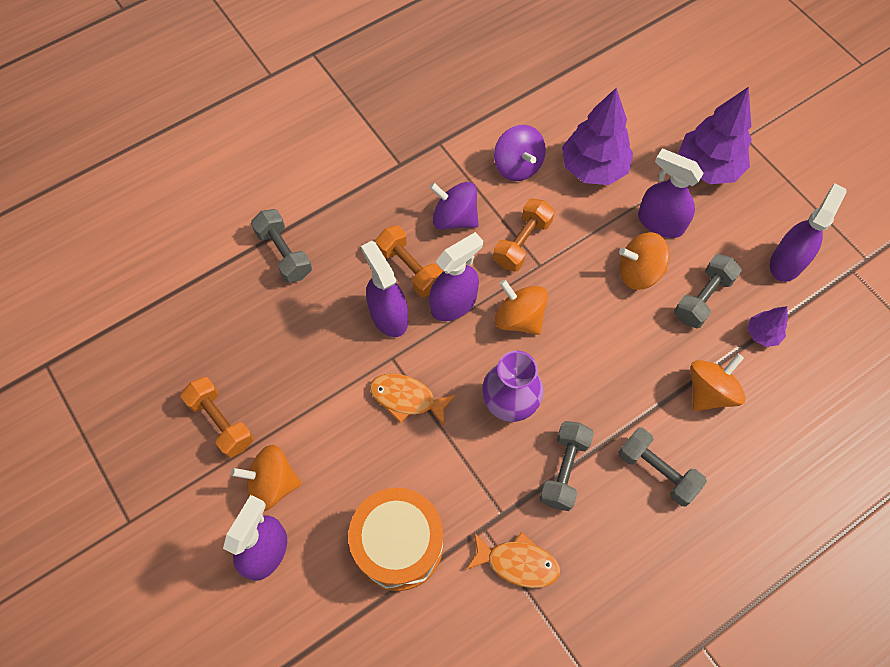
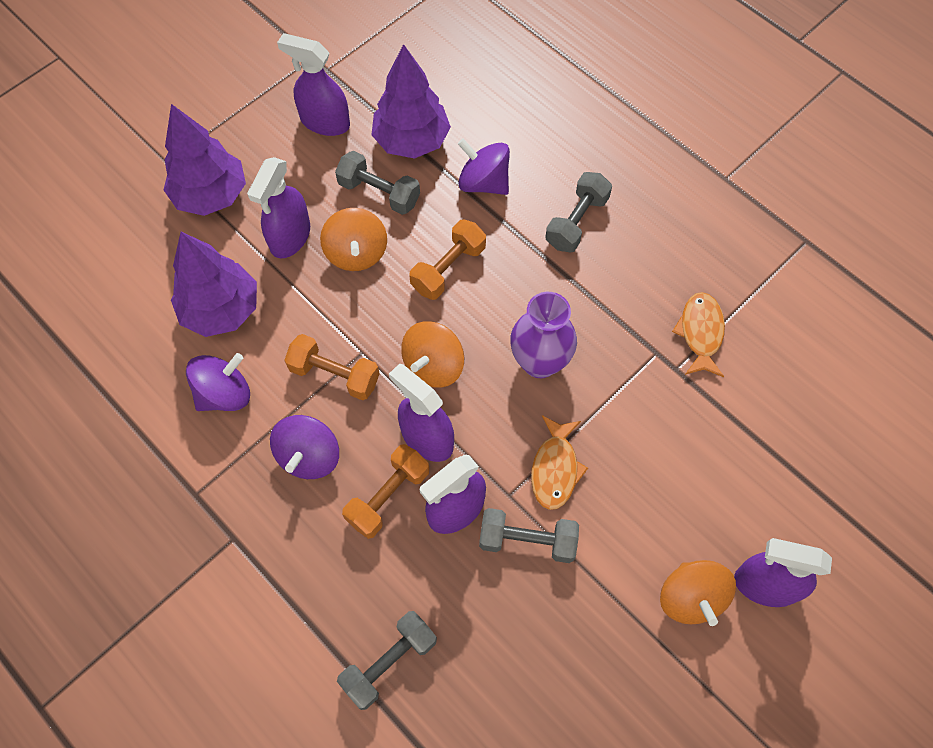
camera: 100 degrees left, 0 degrees up
orange dumbbell [180,377,254,458] -> orange dumbbell moved to [409,220,486,300]
orange drum [348,488,443,591] -> none
grey dumbbell [540,421,594,511] -> grey dumbbell moved to [479,508,579,563]
orange spinning top [690,354,745,411] -> purple spinning top [458,139,510,195]
purple tree [747,306,788,347] -> purple tree [372,44,451,158], size x2.03

